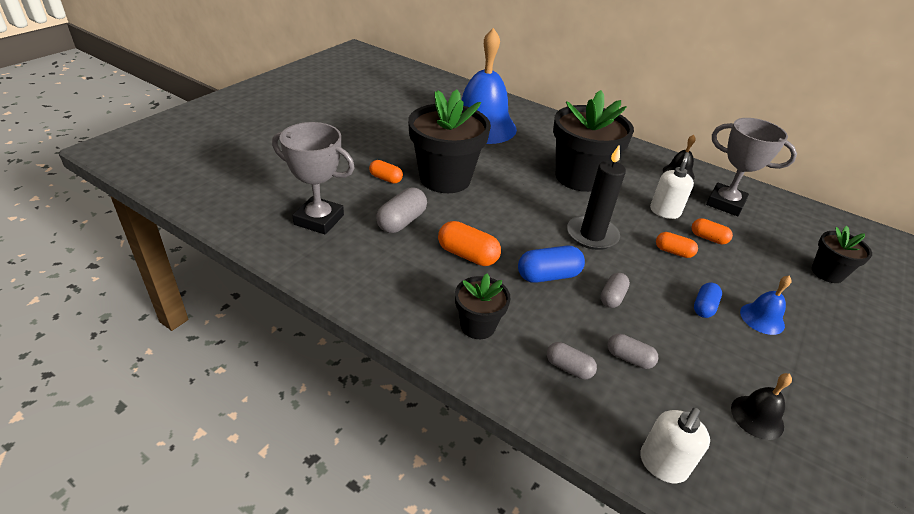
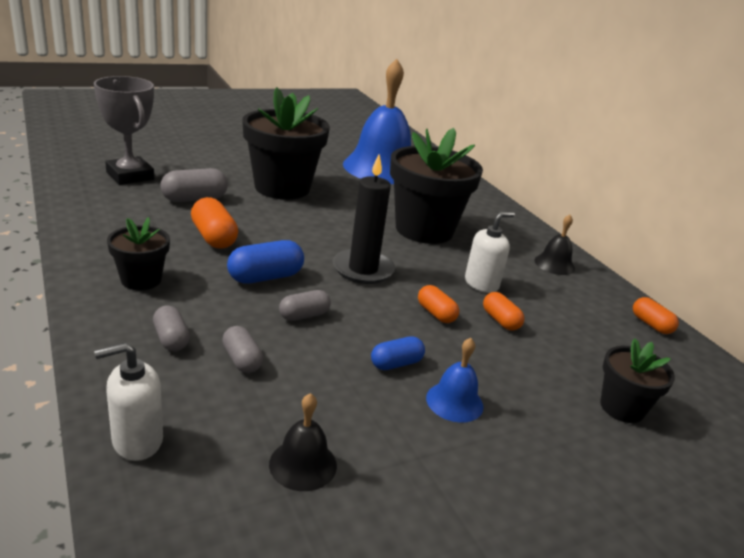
camera: 30 degrees right, 10 degrees down
orange capsule [369,160,403,184] -> orange capsule moved to [633,297,679,334]
blue capsule [518,246,585,283] -> blue capsule turned 45 degrees counterclockwise [227,240,304,284]
grey trophy [706,118,797,216] -> none

